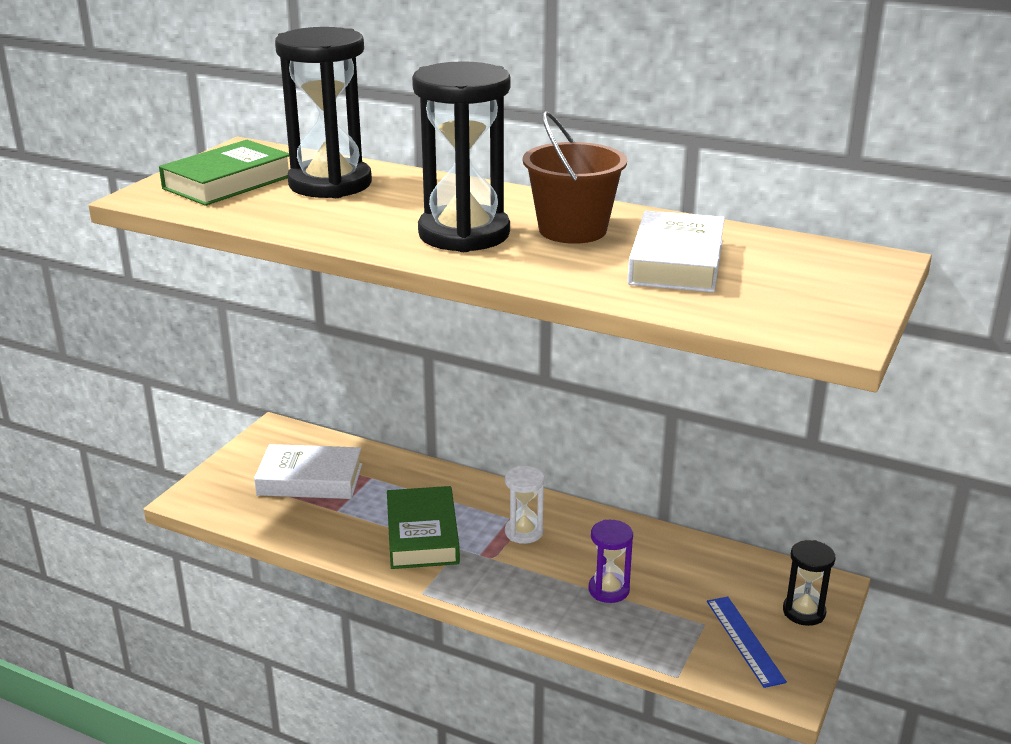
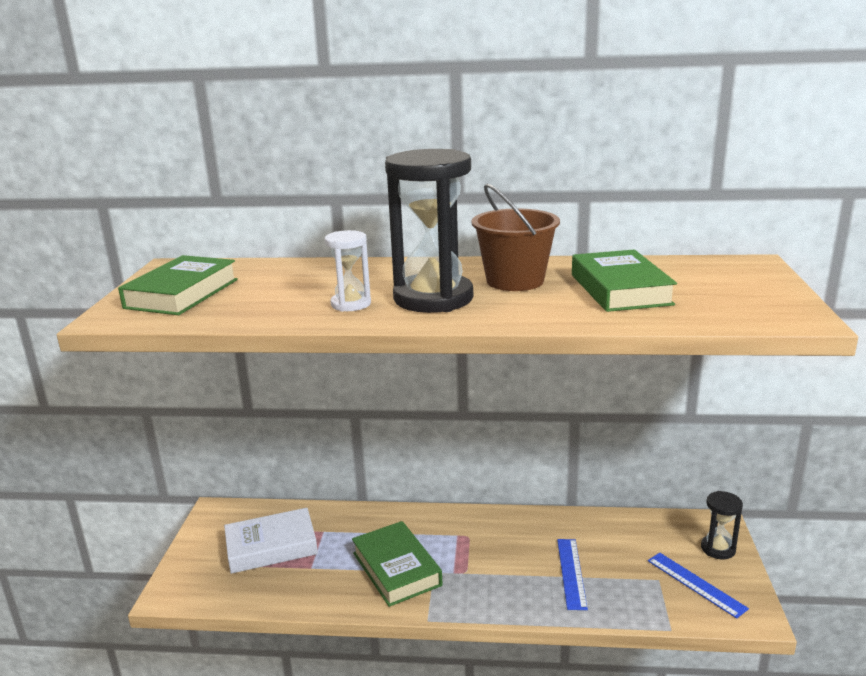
camera: 20 degrees left, 5 degrees down
black hourglass [275,27,372,198] -> none
white hourglass [505,466,544,544] -> white hourglass moved to [324,230,371,312]
purple hourglass [589,520,633,603] -> blue ruler [557,539,588,610]
white book [628,211,725,292] -> green book [572,250,677,312]

